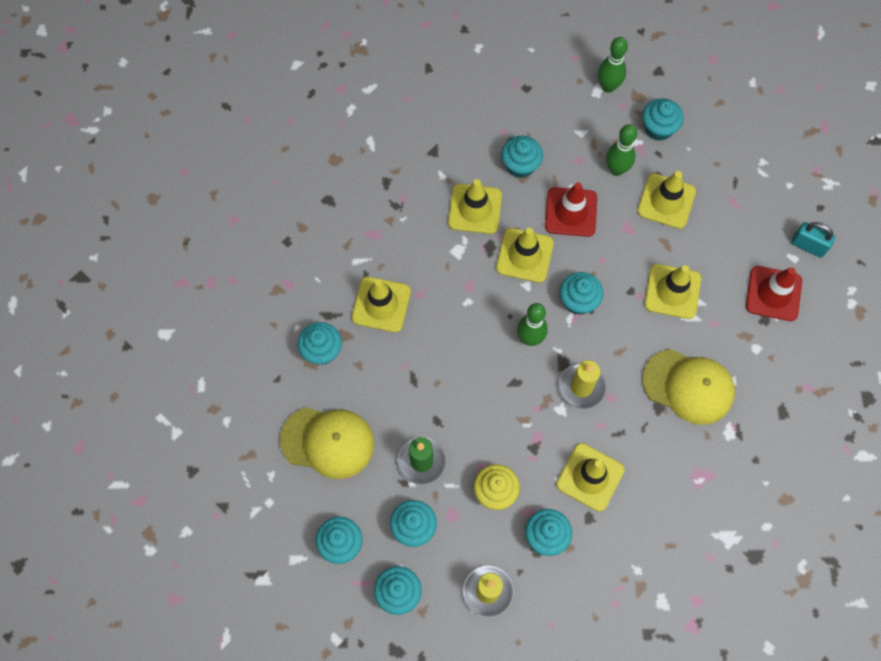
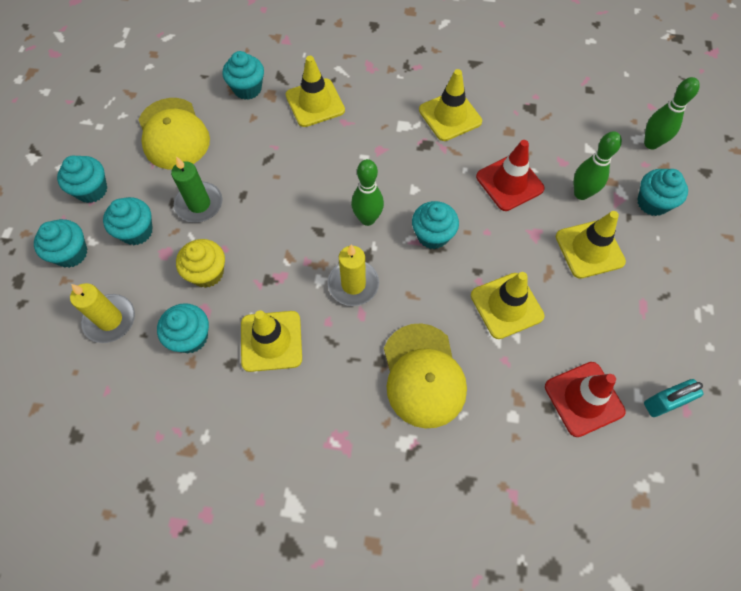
camera: 55 degrees right, 5 degrees down
yellow traffic cone [496,228,554,283] -> none
turquoise cupcake [502,136,543,178] -> none
turquoise padlock [791,222,835,258] -> turquoise padlock turned 75 degrees clockwise [644,379,703,417]

